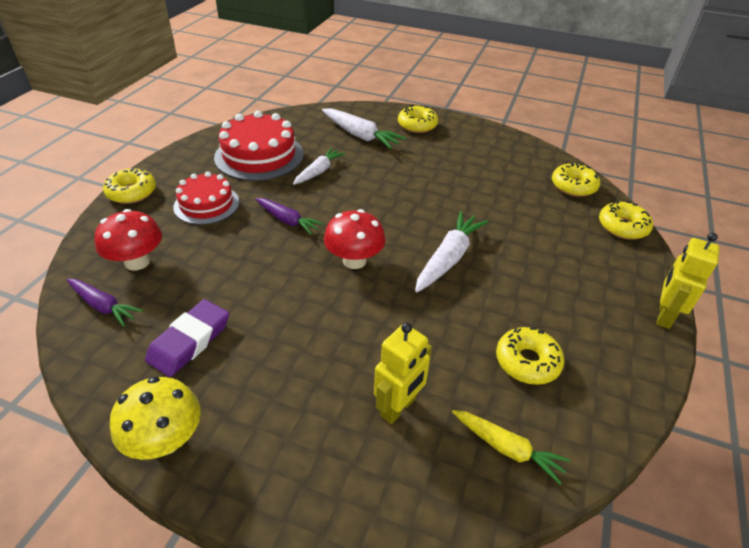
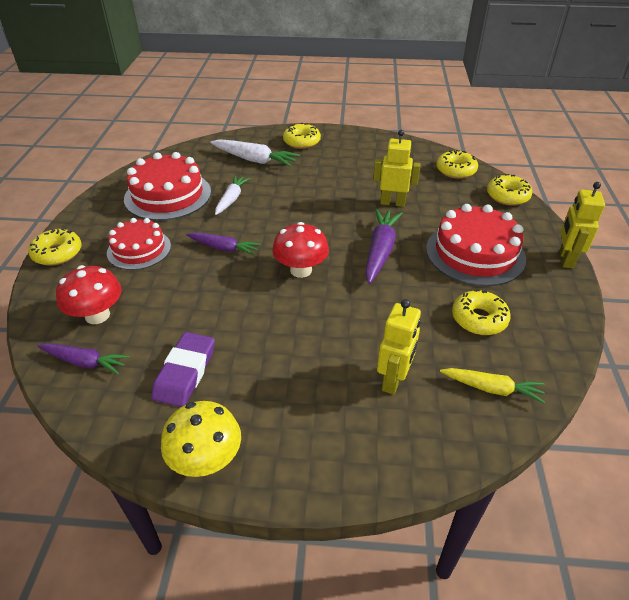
camera: 15 degrees left, 0 degrees up
white carrot [415,211,489,292] -> purple carrot [365,209,403,284]
none -> yellow robot [373,130,421,207]
none -> red cake [426,204,526,286]

